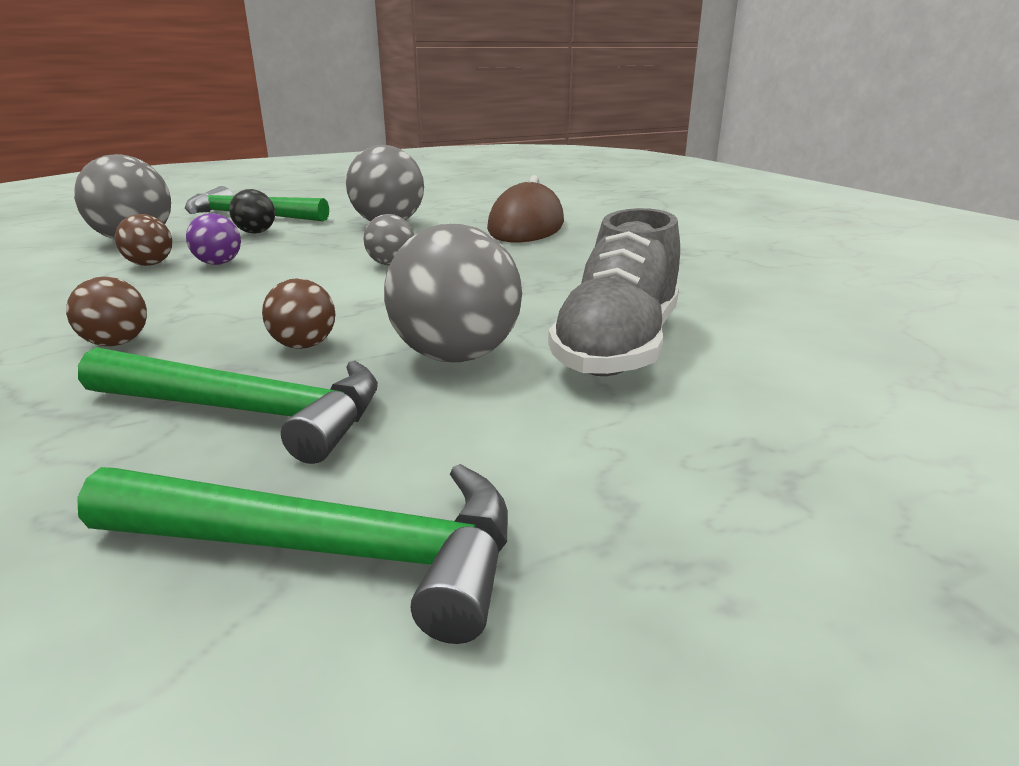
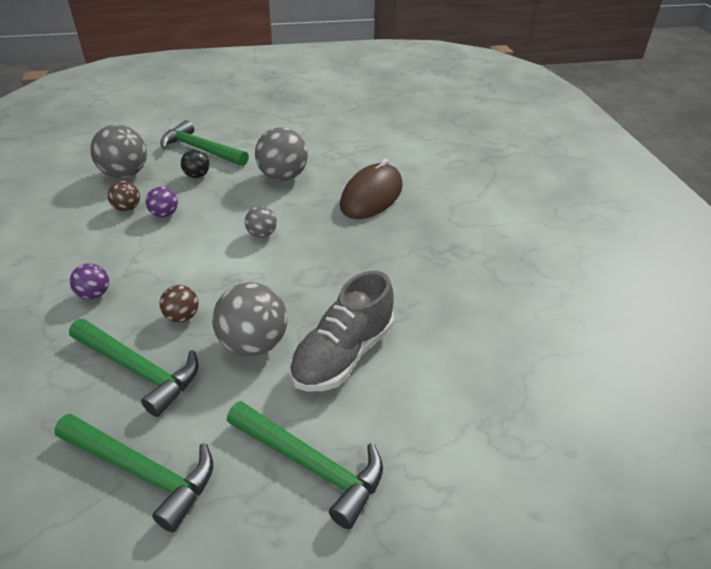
camera: 15 degrees right, 15 degrees up
brown ball [66,277,147,346] -> purple ball [70,263,109,299]
none -> green hammer [227,401,383,529]

